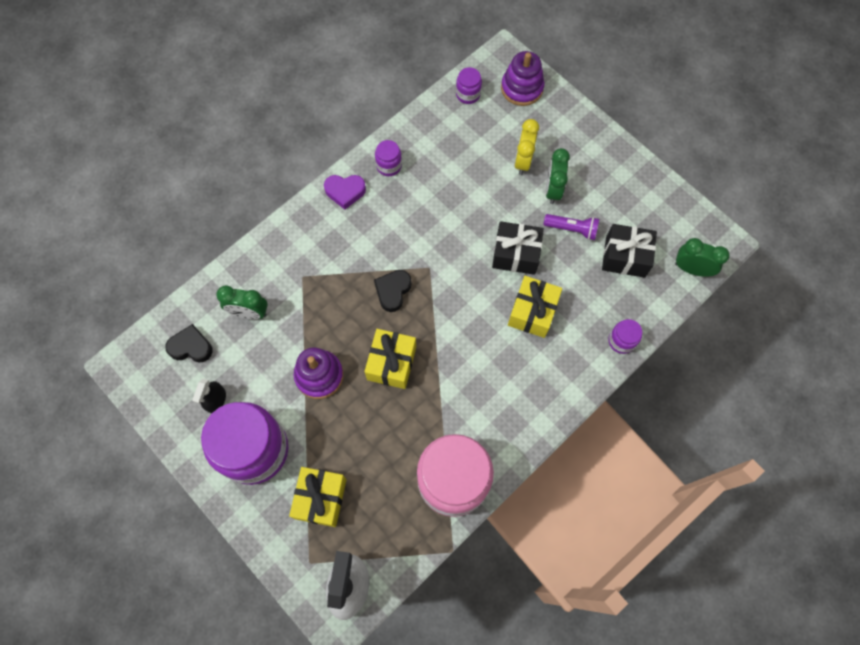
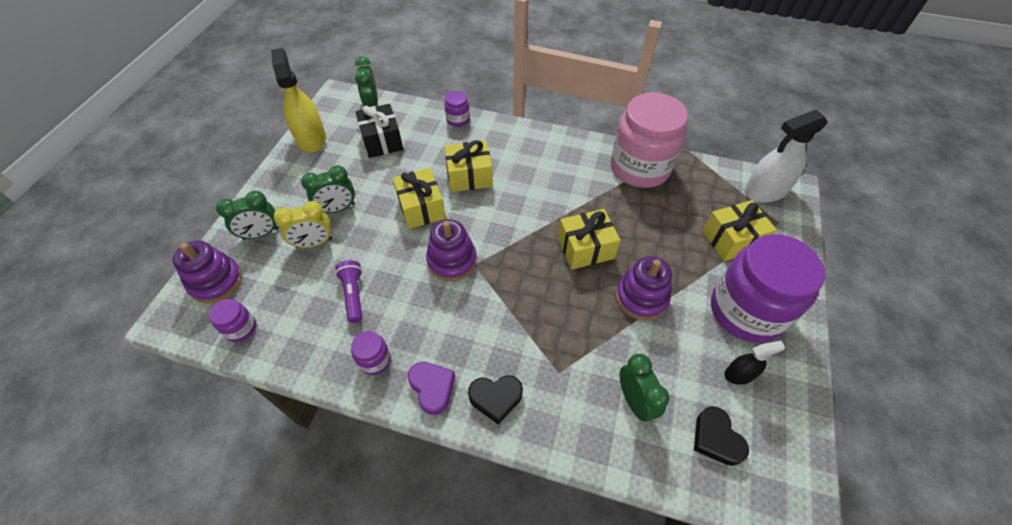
camera: 120 degrees left, 15 degrees down
black heart [374,270,412,312] -> black heart moved to [468,375,523,424]
black gift [492,221,544,275] -> yellow gift [393,168,446,229]
purple flashlight [544,214,599,240] -> purple flashlight moved to [335,260,363,323]
none -> green clock [216,191,279,240]
none -> yellow spray bottle [271,48,326,153]
none -> purple stacking toy [426,219,477,281]

